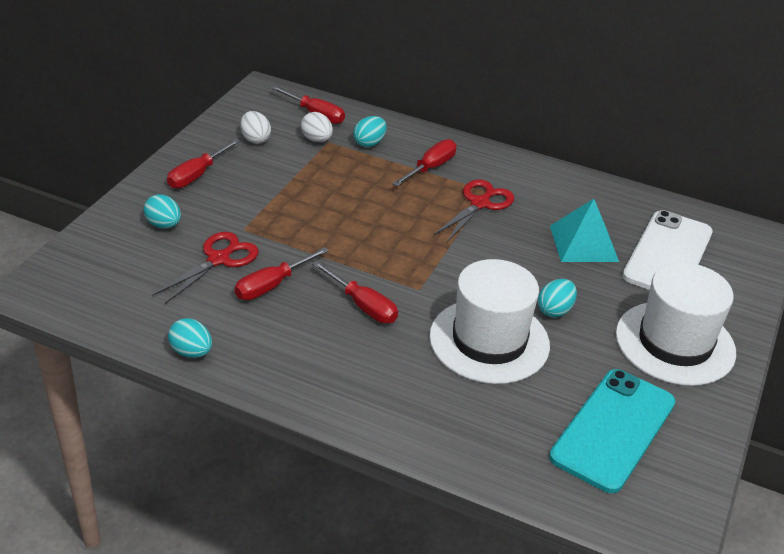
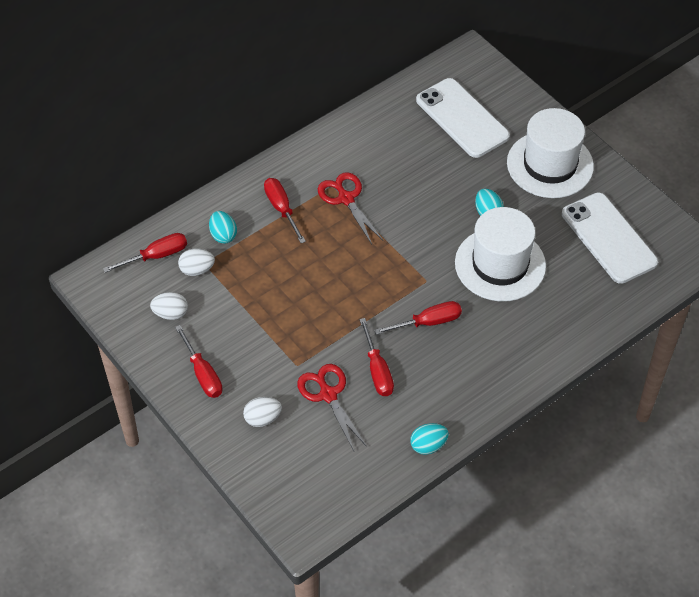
camera: 60 degrees left, 15 degrees up
turquoise egg [143,194,181,229] -> white egg [243,397,282,427]
turquoise phone [549,369,675,493] -> white phone [562,192,658,284]
turquoise pyramid [550,199,619,262] -> none

